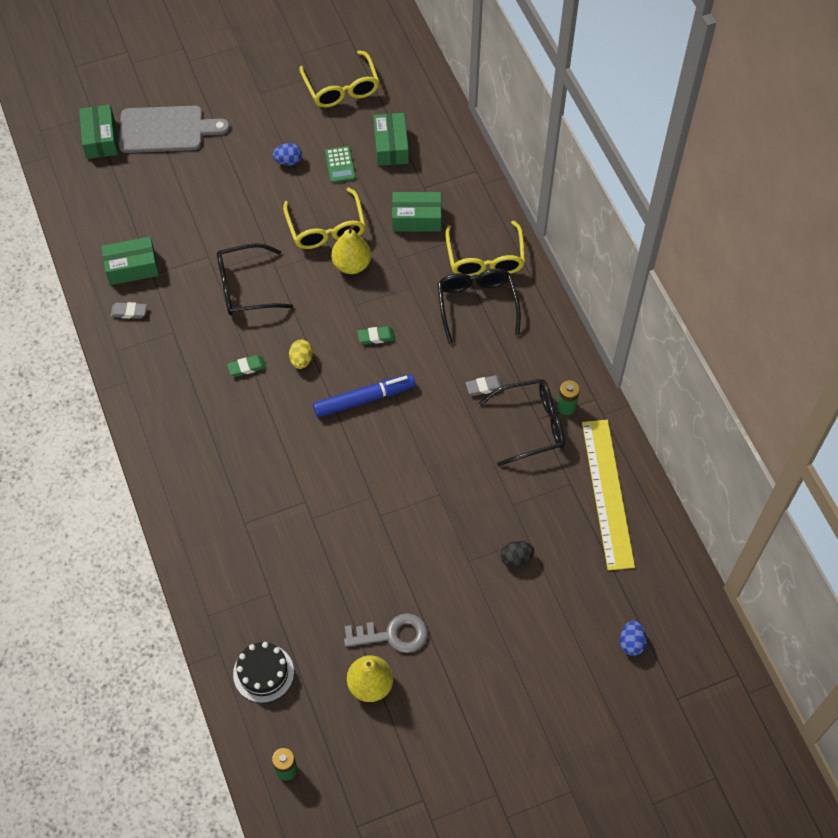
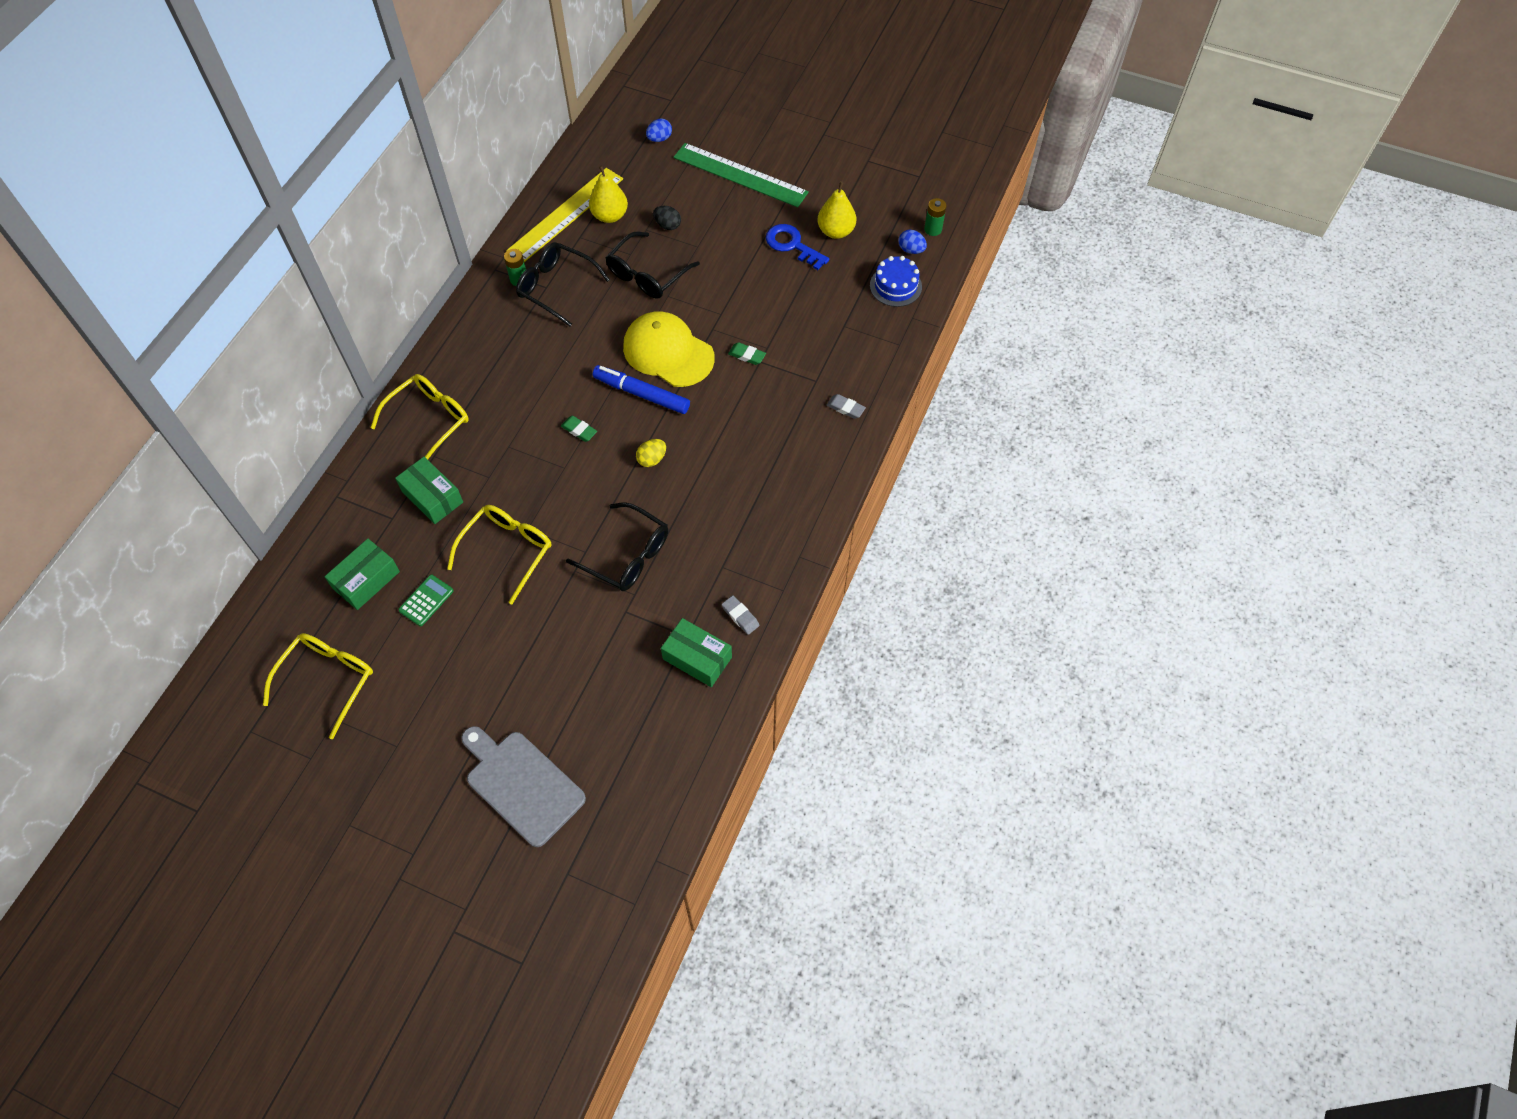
camera: 135 degrees left, 0 degrees up
green box [79,105,118,159] -> none
green eraser [227,355,266,377] -> green eraser moved to [728,342,766,365]
black cake [233,642,294,703] -> blue cake [870,256,922,307]
blue egg [273,143,302,166] -> blue egg moved to [898,230,927,254]
yellow pear [331,224,371,274] -> yellow pear moved to [589,166,628,223]
grey key [344,613,428,653] -> blue key [766,224,829,270]
black glasses [437,268,521,344] -> black glasses moved to [605,232,700,299]
grey eraser [466,375,503,396] -> grey eraser moved to [827,394,866,419]
none -> yellow cap [623,311,715,387]
none -> green ruler [674,143,809,207]

